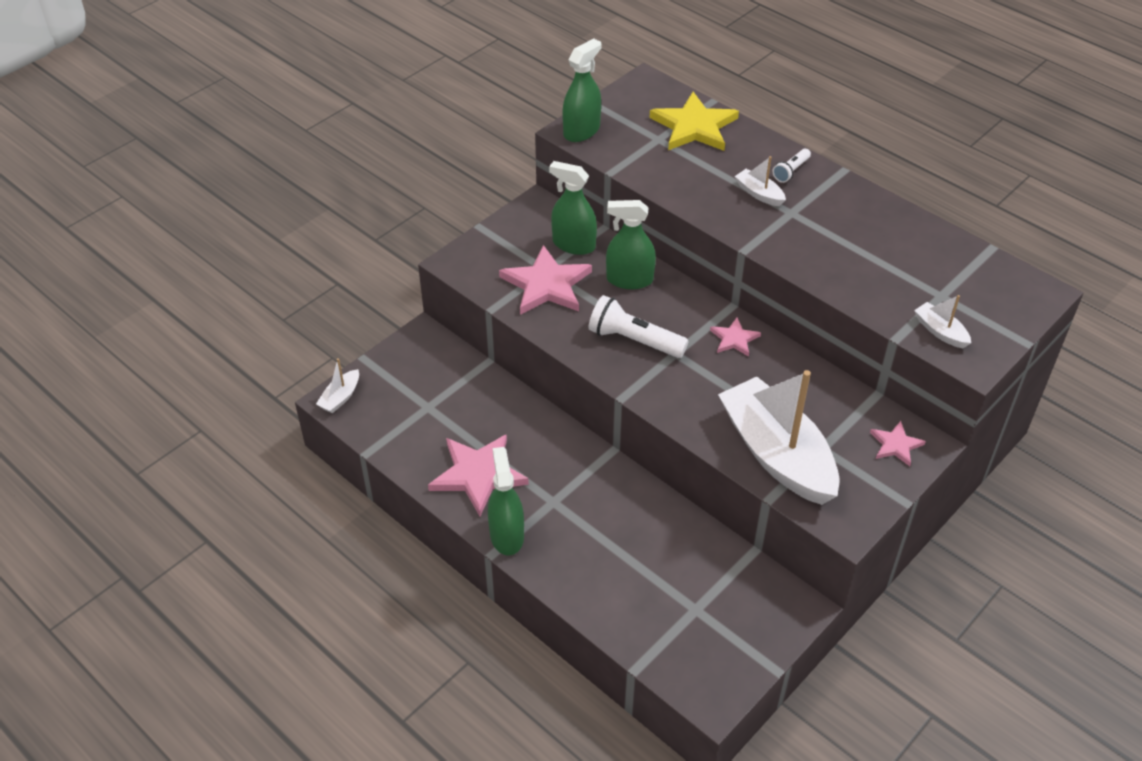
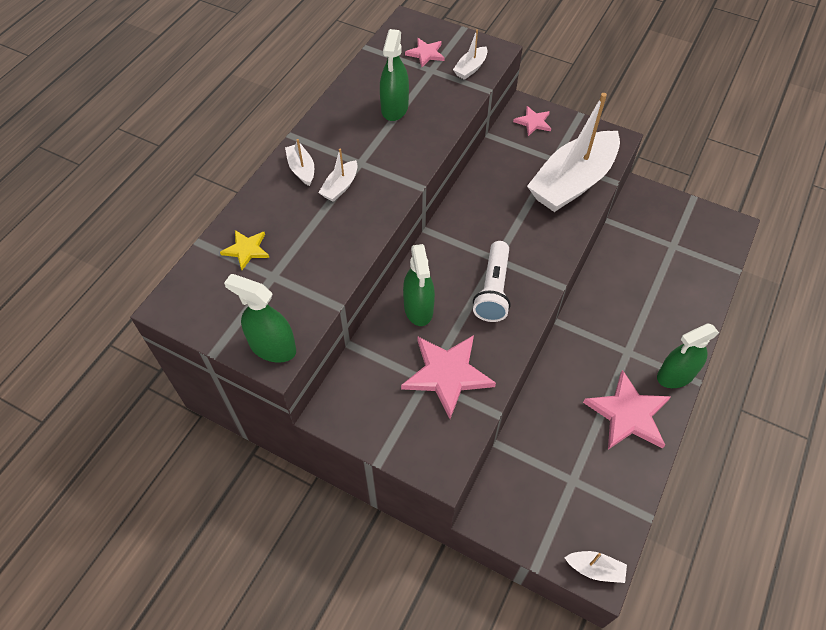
camera: 105 degrees left, 10 degrees up
green spray bottle [549,161,597,255] -> green spray bottle moved to [380,29,409,121]
yellow star [650,92,739,151] -> yellow star [220,230,269,270], size x0.52
pink star [710,317,761,357] -> pink star moved to [405,38,445,67]
white flashlight [772,149,811,183] -> white boat [285,139,314,186]

